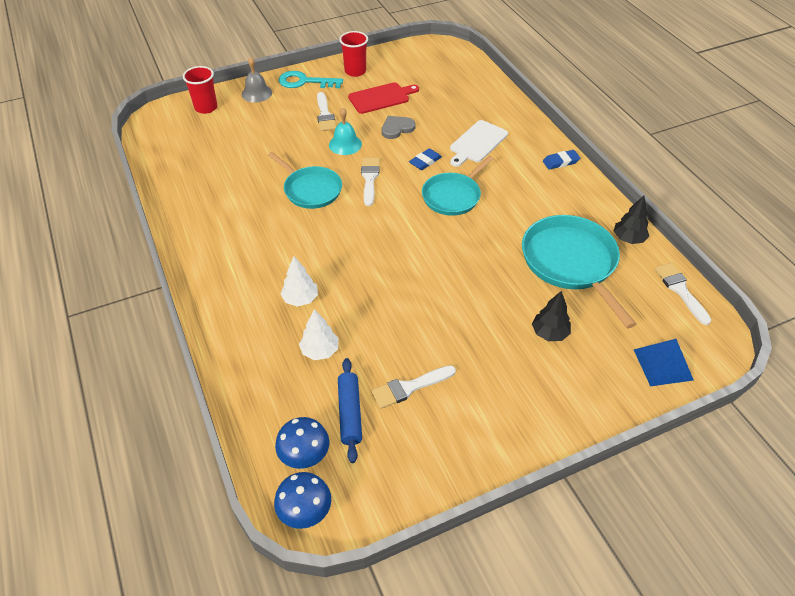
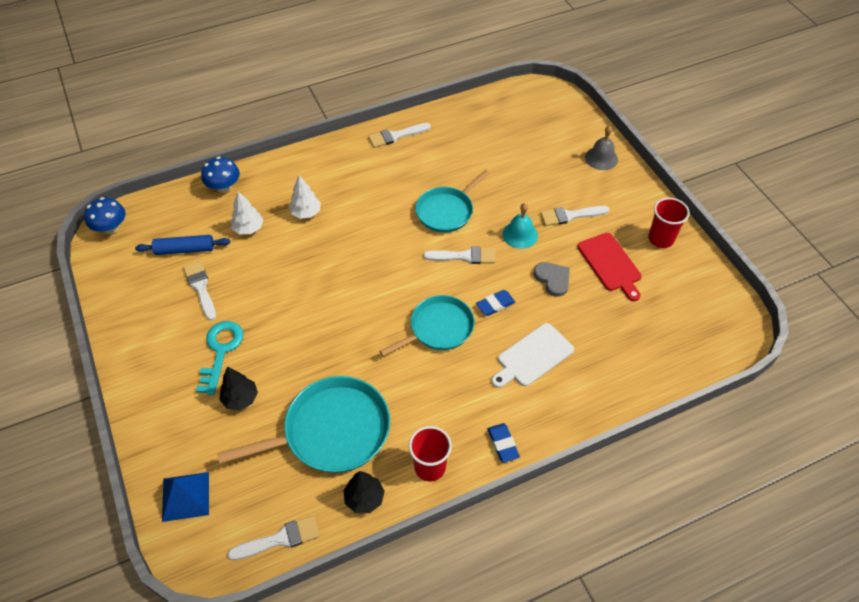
camera: 90 degrees right, 5 degrees up
red cup [183,66,217,114] -> red cup moved to [409,426,452,481]
blue mushroom [275,417,330,469] -> blue mushroom moved to [201,157,240,193]
turquoise key [279,71,343,88] -> turquoise key moved to [196,321,244,395]
blue eraser [409,148,442,170] -> blue eraser turned 75 degrees counterclockwise [476,290,516,316]
turquoise pan [422,156,494,216] -> turquoise pan turned 105 degrees clockwise [379,295,474,356]
white cutting board [450,120,508,167] -> white cutting board turned 75 degrees counterclockwise [491,323,574,388]
none -> white brush [368,123,431,148]

